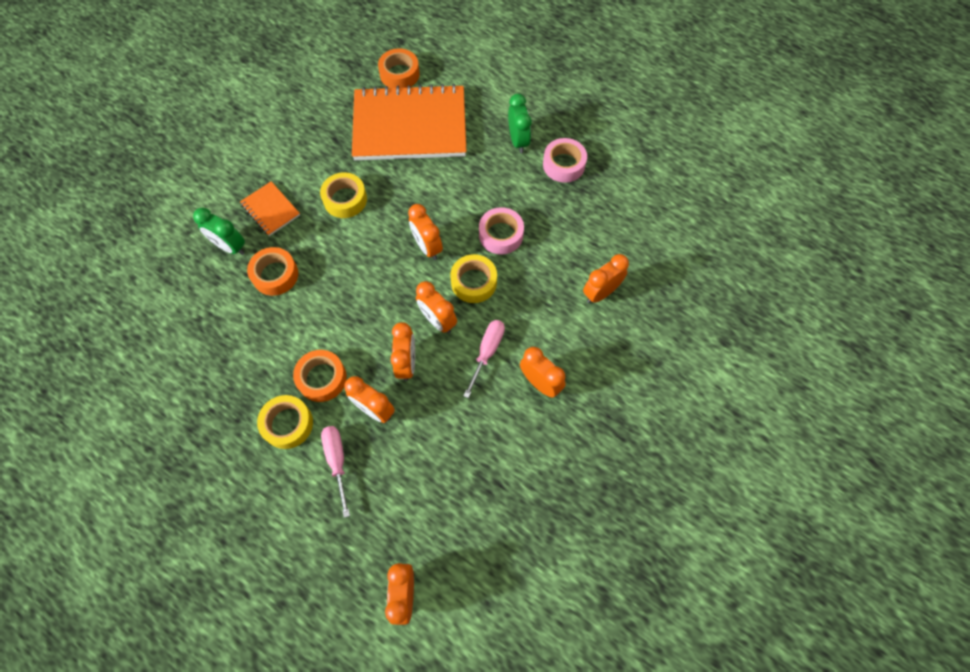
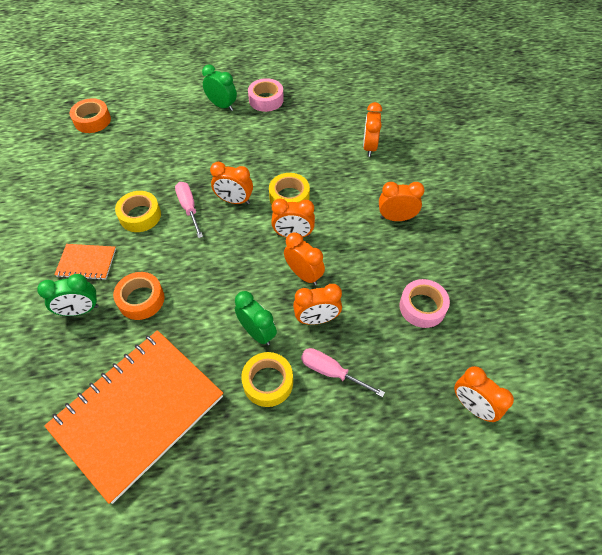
camera: 45 degrees left, 10 degrees down
orange tape [293,350,347,402] -> green clock [235,291,277,345]
orange notebook [352,84,467,160] -> orange notebook moved to [44,330,223,504]
pink screwdriver [463,320,505,398] -> pink screwdriver moved to [175,182,203,238]
pink tape [479,207,524,255] -> pink tape moved to [400,279,450,328]

